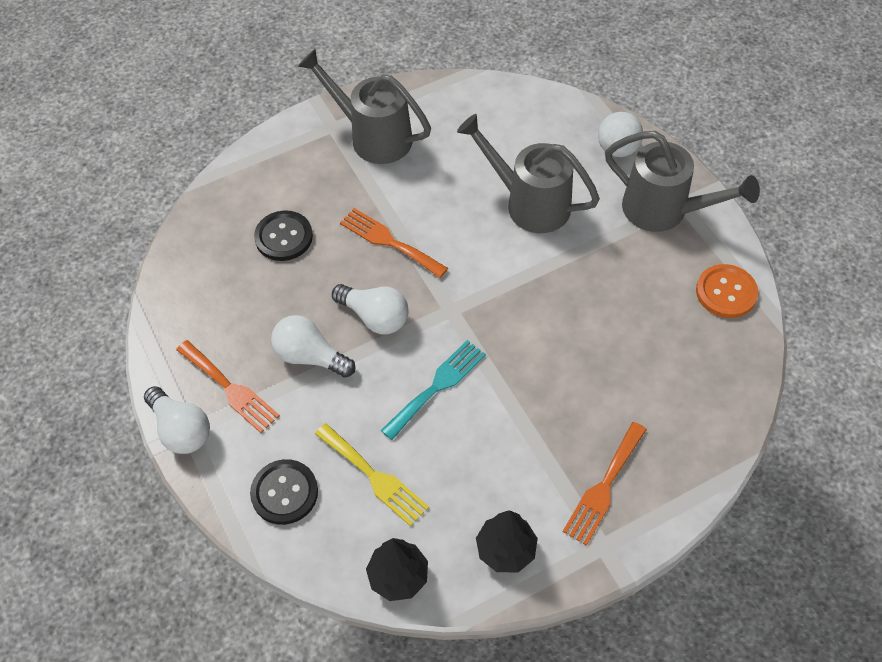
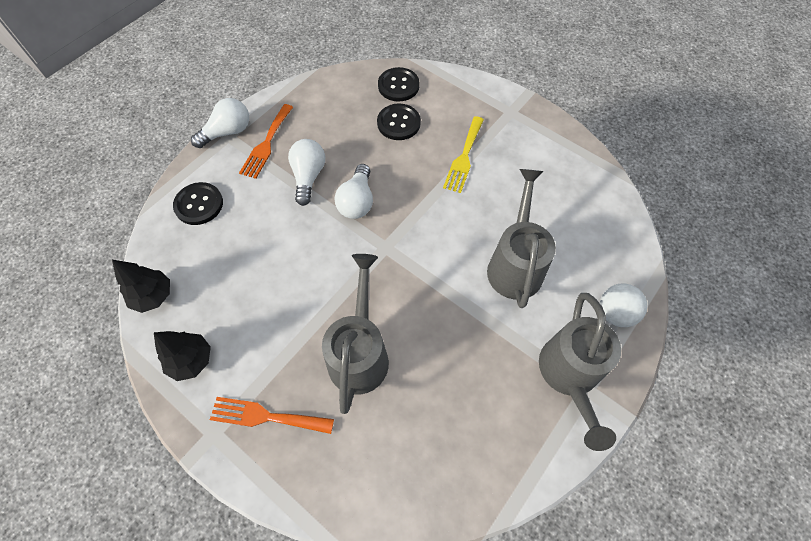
camera: 65 degrees right, 5 degrees up
white light bulb [144,386,210,454] -> white light bulb turned 150 degrees counterclockwise [191,98,249,148]
grey watering can [298,49,431,164] -> grey watering can moved to [322,254,389,414]
yellow fork [315,423,429,526] -> yellow fork moved to [443,116,484,193]
orange fork [340,208,448,278] -> none
turquoise fork [381,340,486,440] -> none
orange button [696,264,758,318] -> none
none -> black button [378,67,420,102]

